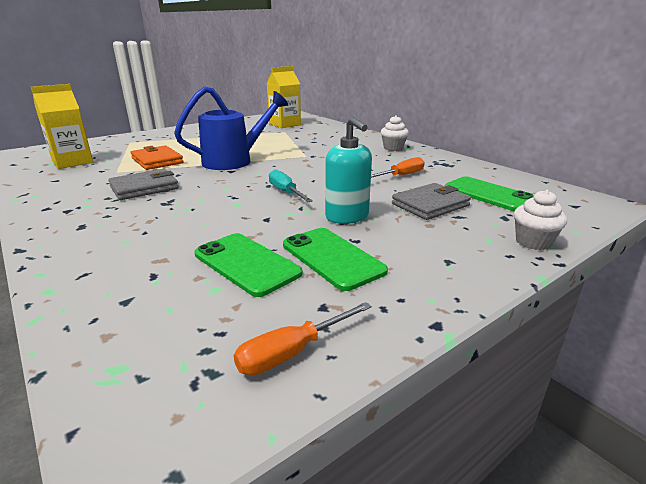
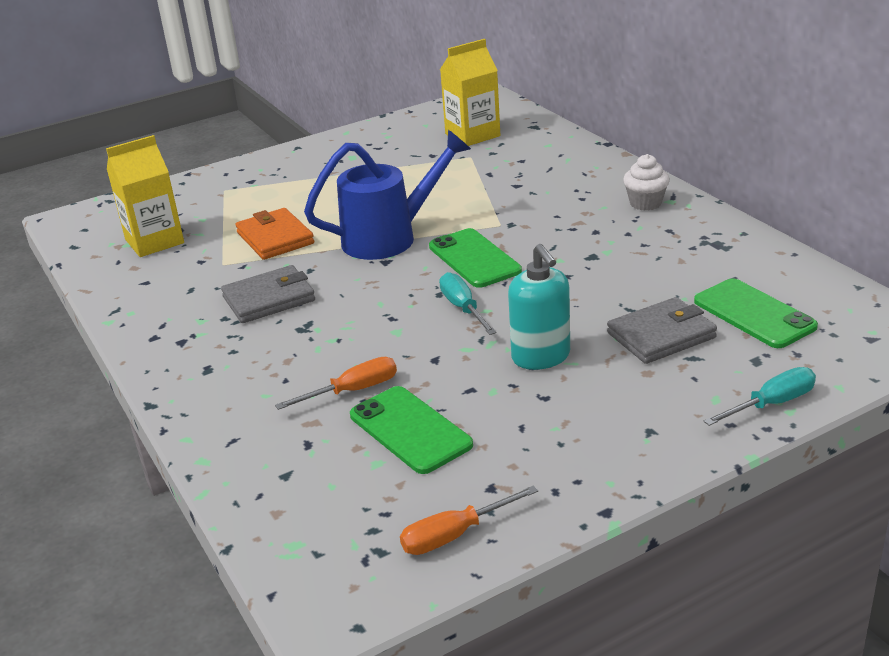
camera: 10 degrees right, 5 degrees up
green phone [283,228,388,291] -> green phone moved to [429,228,522,288]
orange screwdriver [371,157,425,178] -> orange screwdriver moved to [275,357,397,410]
white cupcake [514,190,567,250] -> turquoise screwdriver [703,367,816,426]

